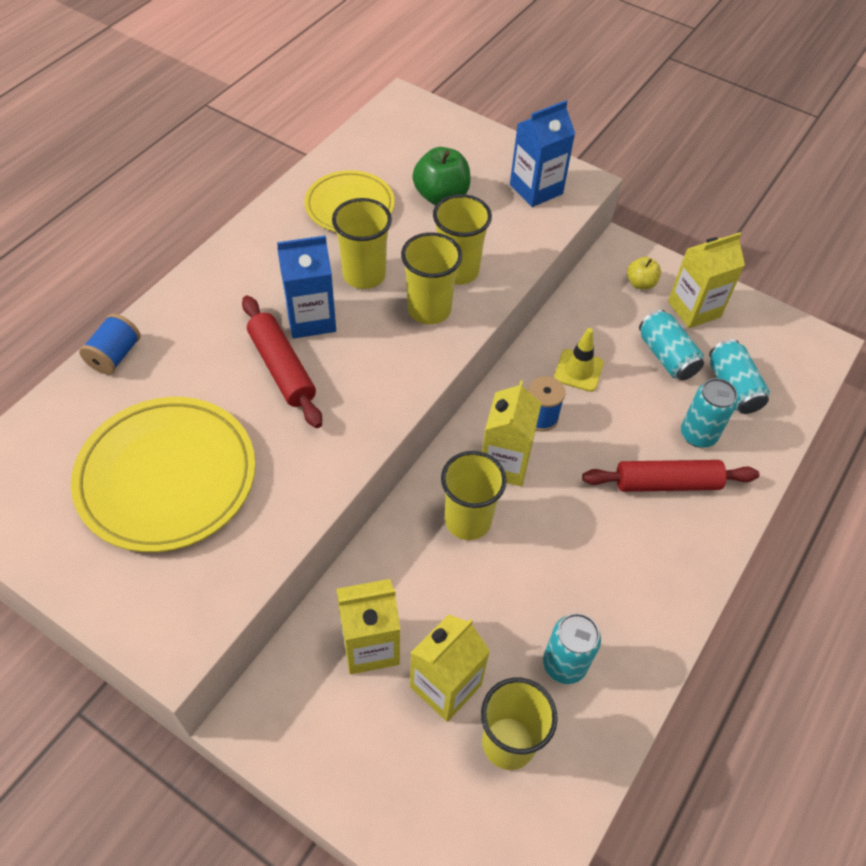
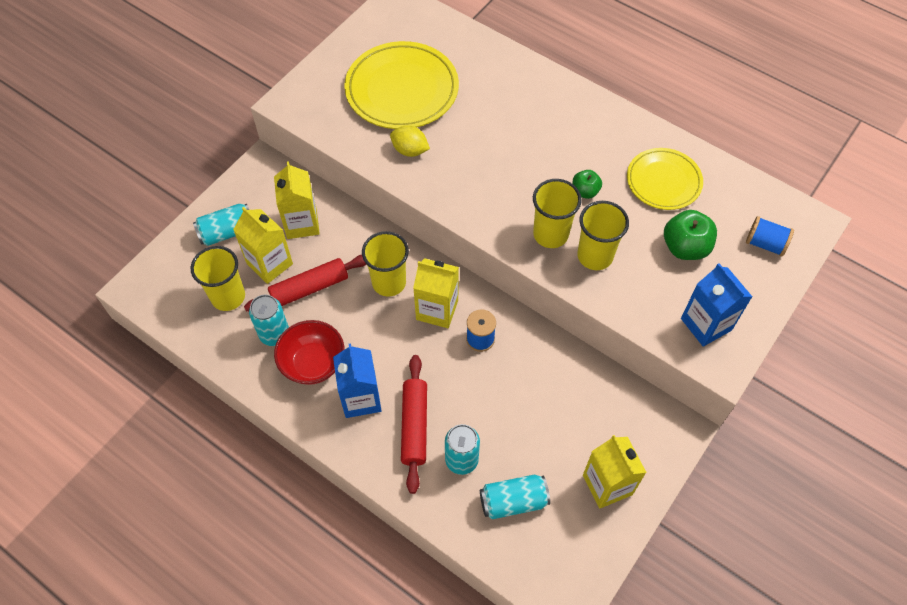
camera: 95 degrees right, 5 degrees up
blue spool [79,313,141,375] -> blue spool moved to [746,216,794,257]
red rolling pin [242,296,322,428] -> red rolling pin moved to [244,255,366,312]
blue carton [277,235,336,339] -> blue carton moved to [333,343,382,418]
yellow cup [332,198,392,289] -> green apple [573,170,602,199]
yellow traffic cone [554,328,604,392] -> none
yellow apple [627,257,661,290] -> none
turquoise can [639,310,704,380] -> turquoise can moved to [193,203,249,246]
none -> red bowl [274,320,344,385]
none -> yellow lemon [390,125,430,157]

